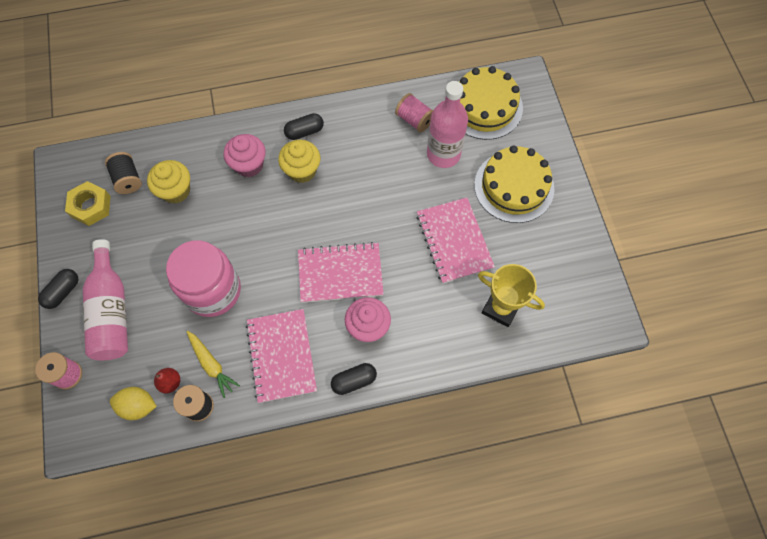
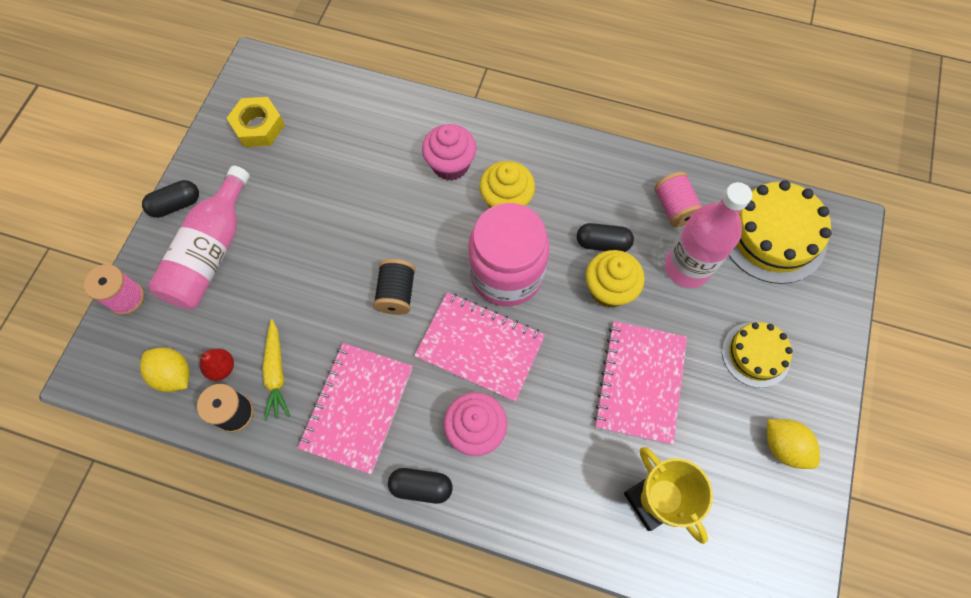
camera: 30 degrees right, 0 degrees up
black spool [105,152,142,194] -> black spool moved to [373,259,416,315]
yellow cupcake [147,160,190,204] -> yellow cupcake moved to [586,250,645,308]
pink jar [166,240,241,317] -> pink jar moved to [468,203,550,306]
black capsule [284,113,324,140] -> black capsule moved to [577,223,634,252]
yellow cake [474,145,554,223] -> yellow cake [722,322,793,388], size x0.60
none -> yellow lemon [767,419,820,469]

